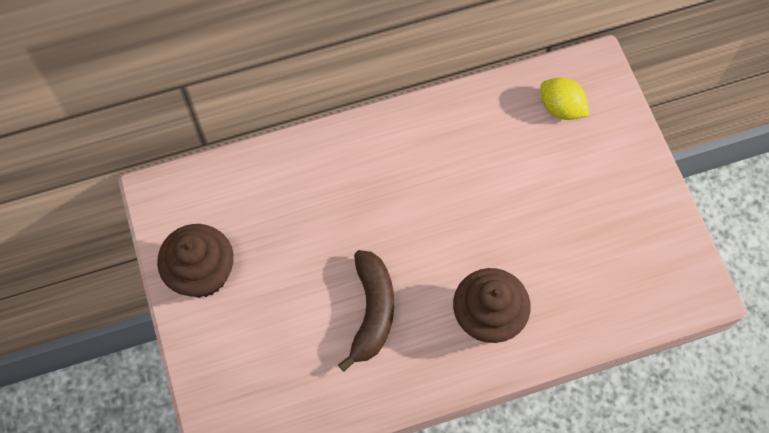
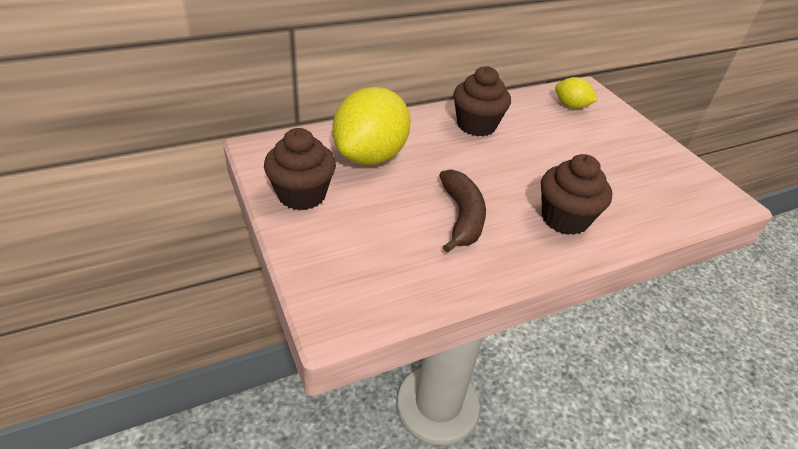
camera: 10 degrees left, 25 degrees down
none -> yellow lemon [332,87,411,165]
none -> brown cupcake [453,66,511,136]

